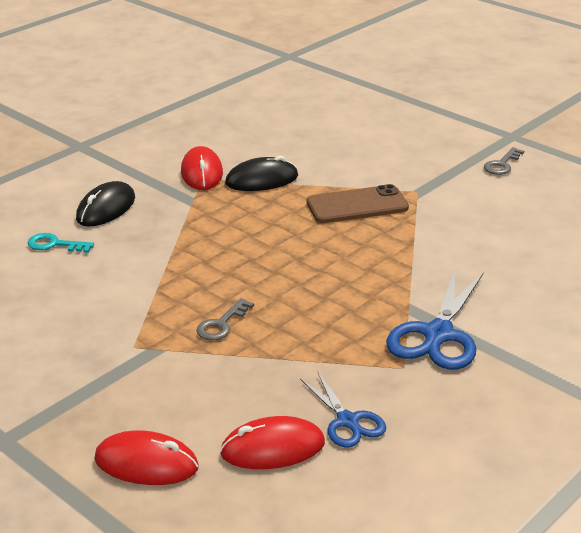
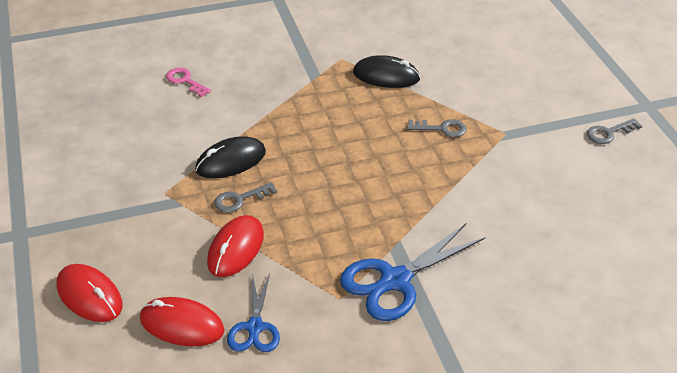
camera: 30 degrees right, 10 degrees up
turquoise key [28,233,94,253] -> pink key [166,68,211,97]
black mouse [76,181,135,227] -> black mouse moved to [195,136,266,178]
red mouse [181,146,223,190] -> red mouse moved to [207,215,264,277]
brown phone [307,184,409,223] -> grey key [407,119,467,137]

